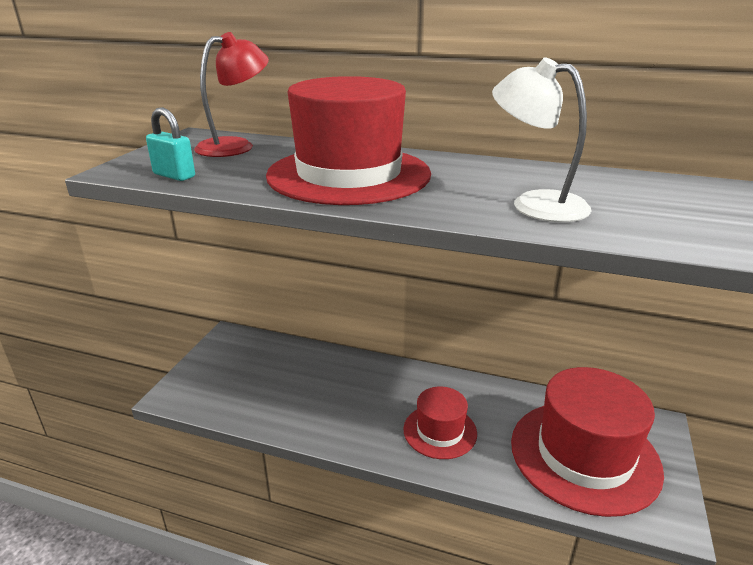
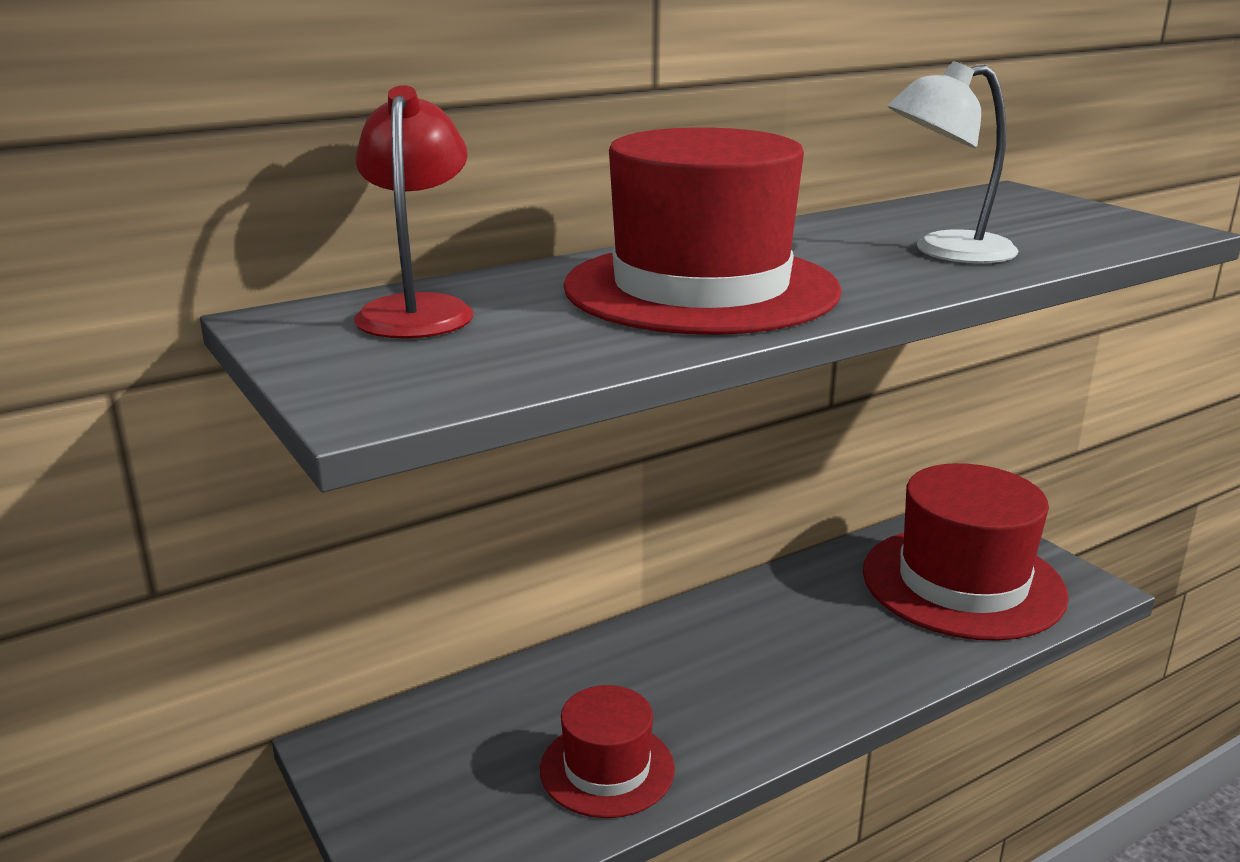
camera: 50 degrees left, 5 degrees down
turquoise padlock [146,107,195,181] -> none
red hat [403,387,477,459] -> red hat moved to [540,685,675,818]

